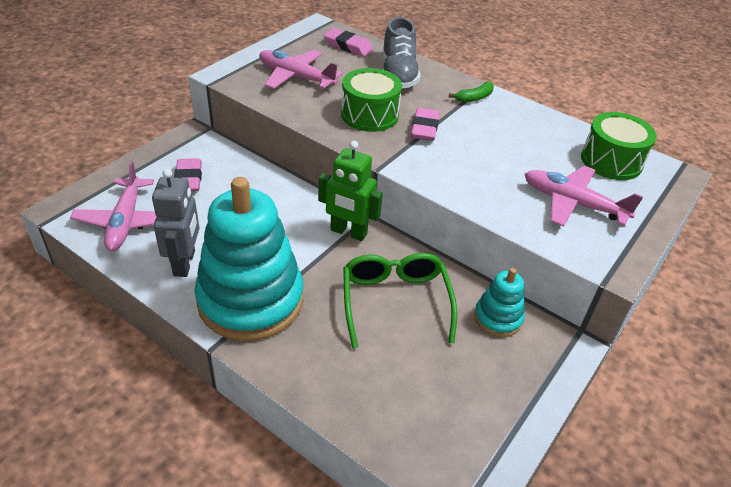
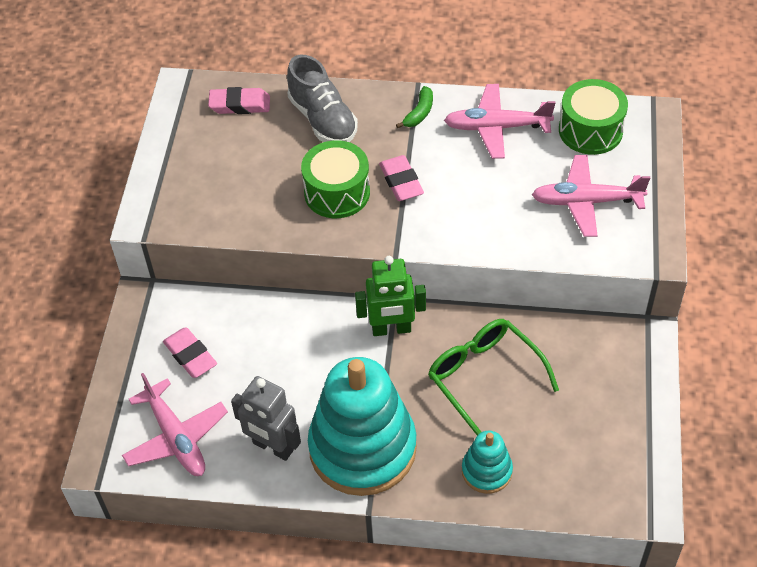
camera: 25 degrees left, 10 degrees up
grey robot [152,169,200,277] -> grey robot turned 150 degrees clockwise [231,376,301,461]
pink plane [259,50,343,89] -> pink plane moved to [444,84,556,159]
turquoise stacking toy [474,268,525,337] -> turquoise stacking toy moved to [462,431,513,494]

